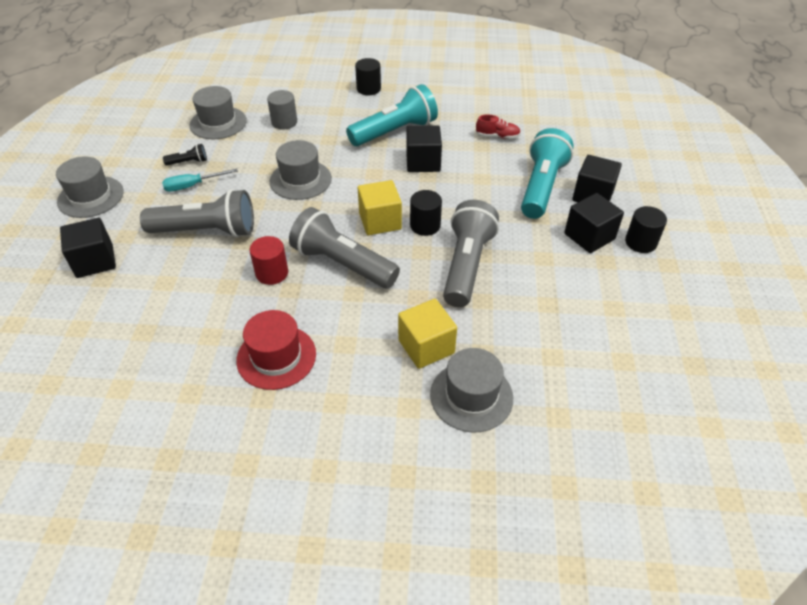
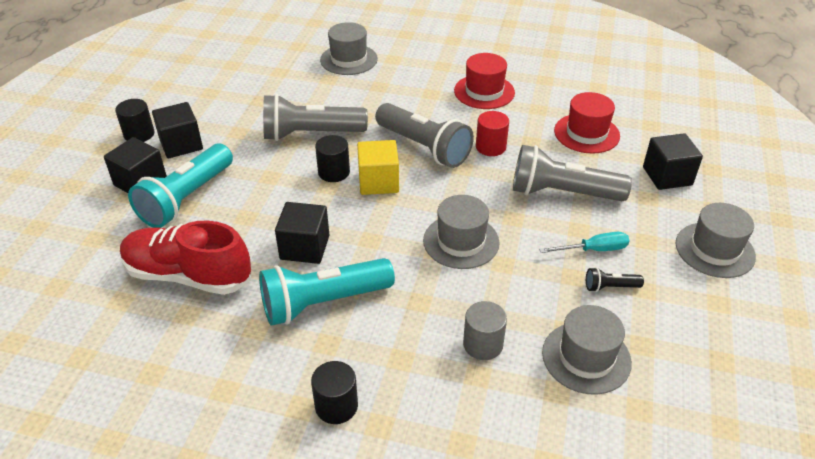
camera: 170 degrees left, 5 degrees down
yellow cube [398,299,457,369] -> none
grey flashlight [443,200,499,307] -> grey flashlight turned 60 degrees clockwise [263,94,368,141]
red shoe [476,115,521,139] -> red shoe [120,221,251,295], size x2.28
none -> red hat [554,92,620,154]

